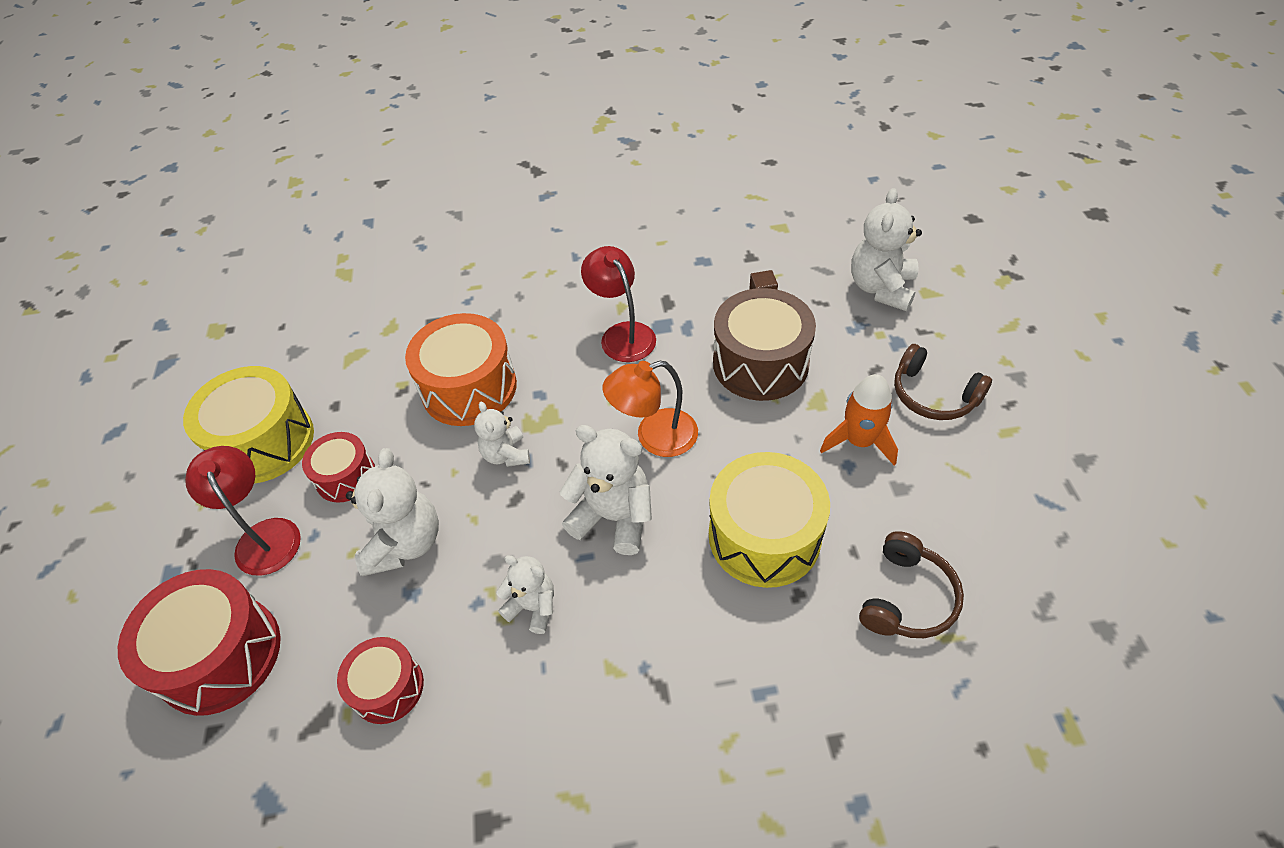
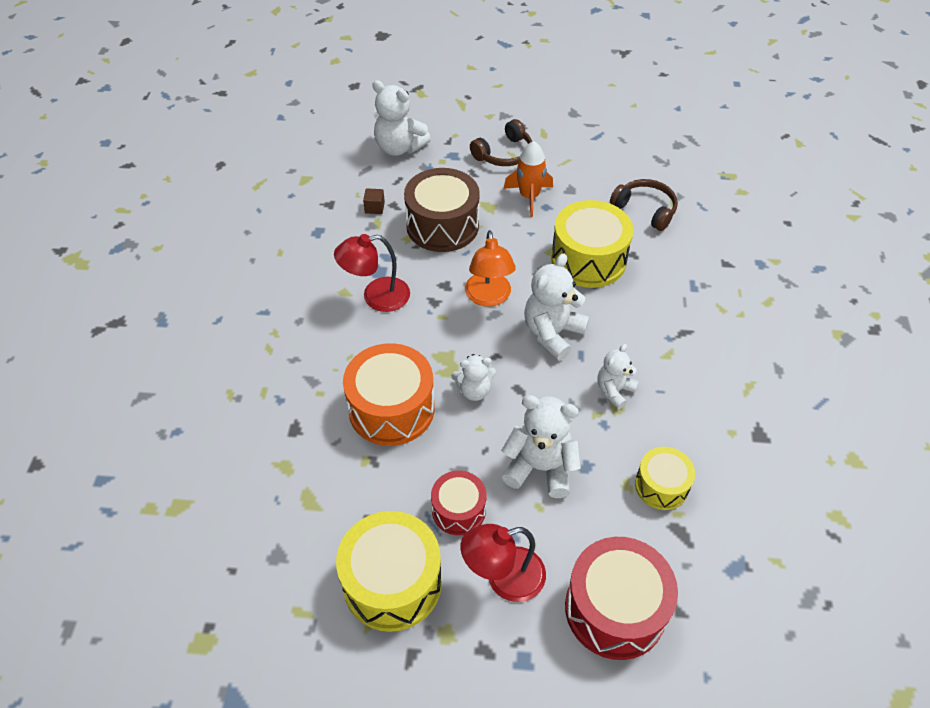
camera: 80 degrees left, 0 degrees up
red drum [337,637,424,724] -> yellow drum [635,447,695,510]

